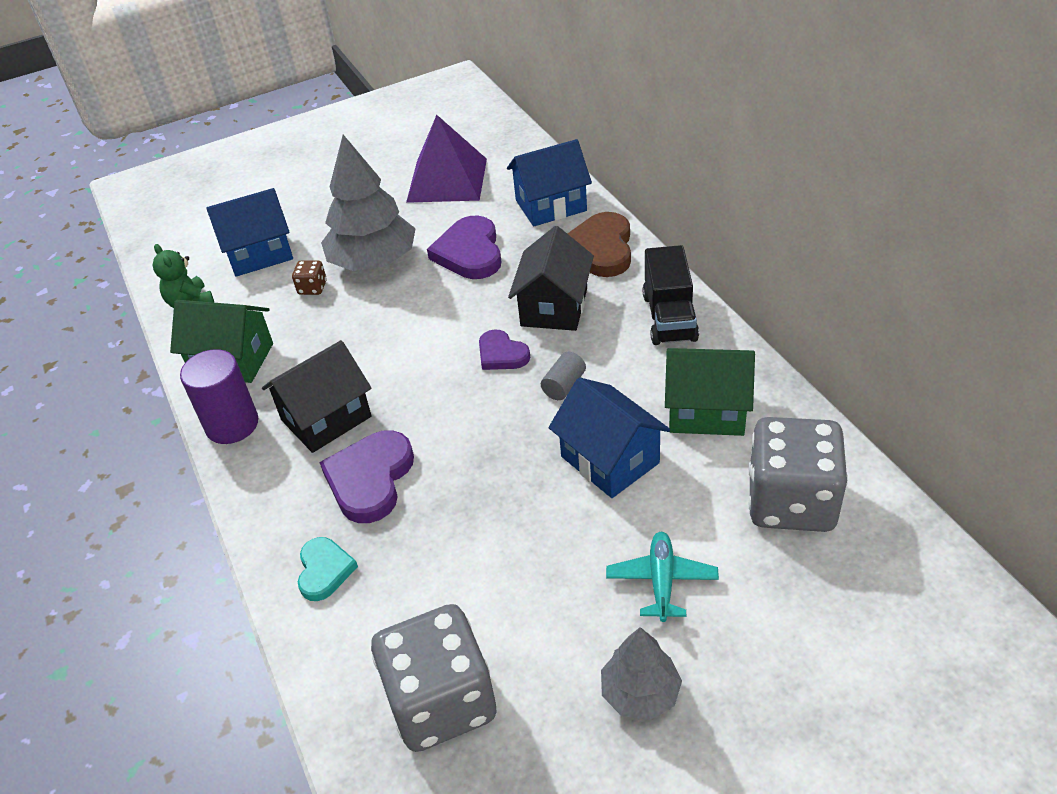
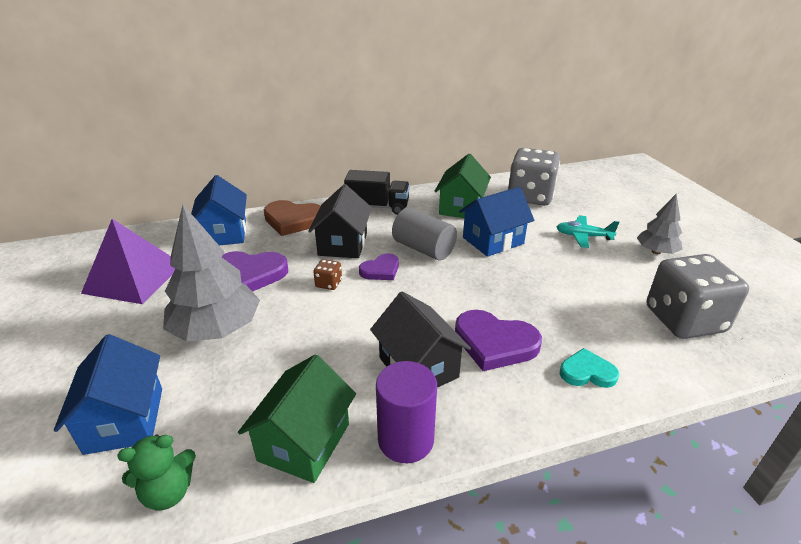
camera: 85 degrees left, 10 degrees down
brown dice [292,261,326,295] -> brown dice moved to [313,259,342,290]
black house [508,226,594,331] -> black house turned 75 degrees clockwise [308,184,372,258]
grey cylinder [541,352,586,400] -> grey cylinder [392,208,457,260], size x1.87

